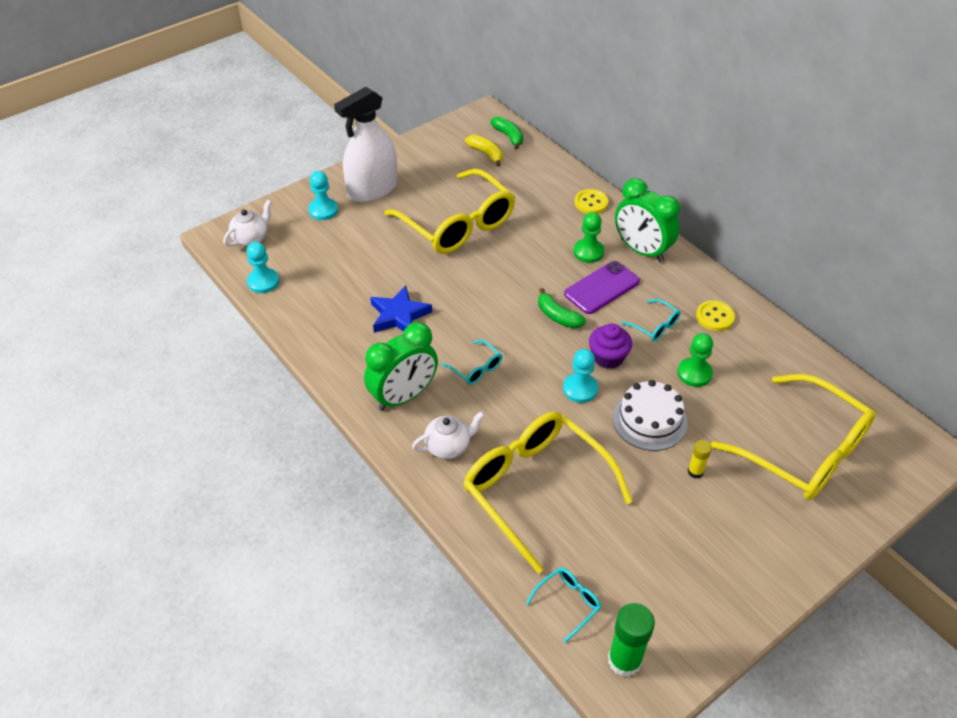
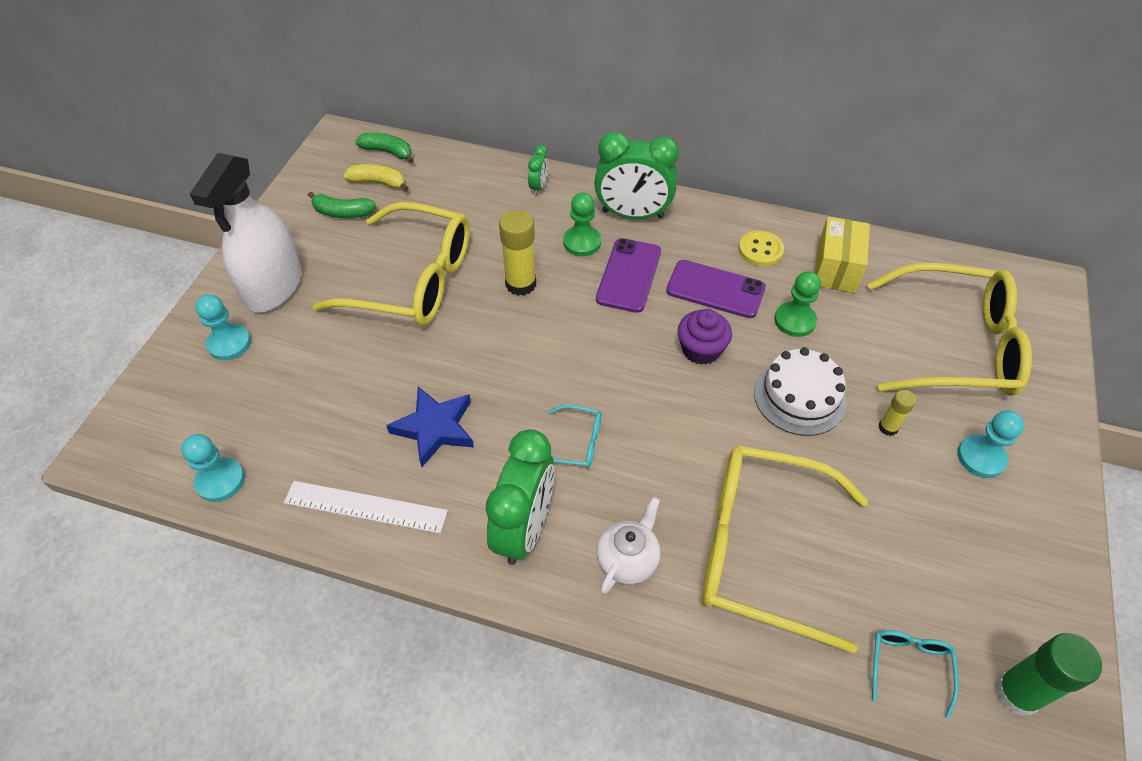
camera: 35 degrees left, 5 degrees up
white teapot [223,200,272,247] -> none
green banana [538,288,586,328] -> green banana moved to [308,192,376,218]
turquoise pawn [563,349,598,403] -> turquoise pawn moved to [957,410,1024,478]
yellow button [575,189,609,214] -> green clock [528,145,548,195]
turquoise glasses [621,299,681,341] -> purple phone [666,260,766,318]
none -> white ruler [284,481,448,533]
none -> yellow glue stick [499,210,536,296]
none -> yellow box [815,217,870,293]

